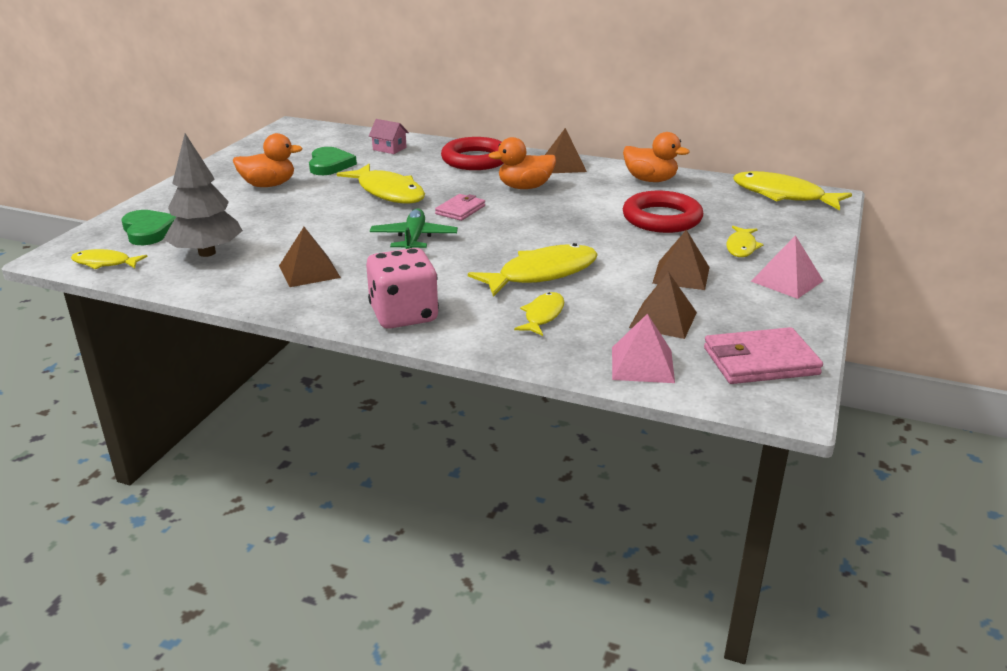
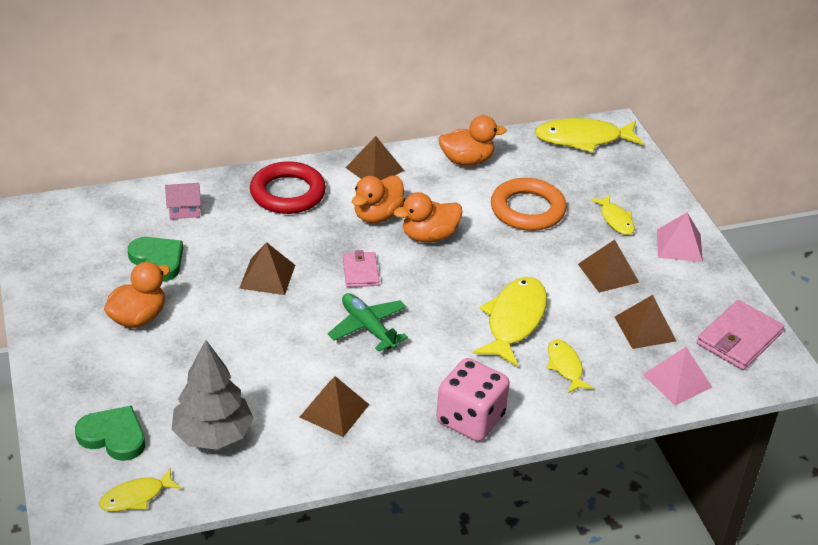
camera: 40 degrees left, 10 degrees up
yellow fish [337,164,425,204] -> brown pyramid [239,242,295,295]
red ring [623,191,703,233] -> orange ring [491,178,567,231]
none -> orange duck [394,192,462,242]

